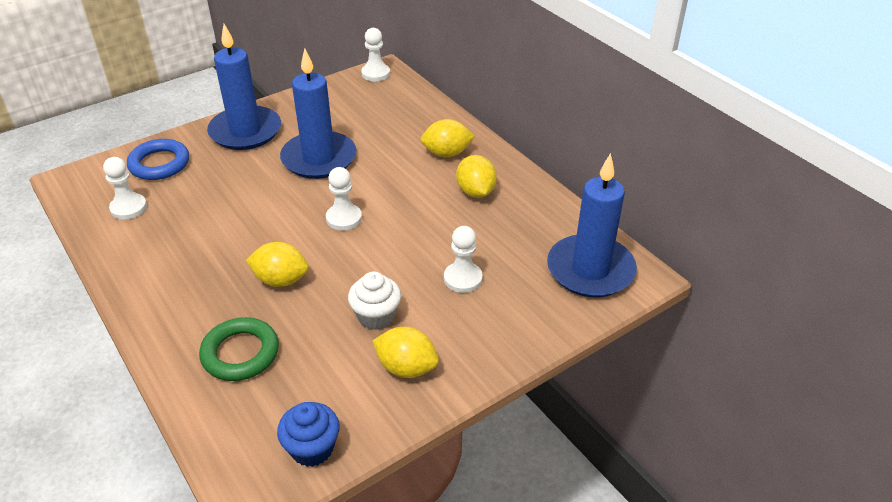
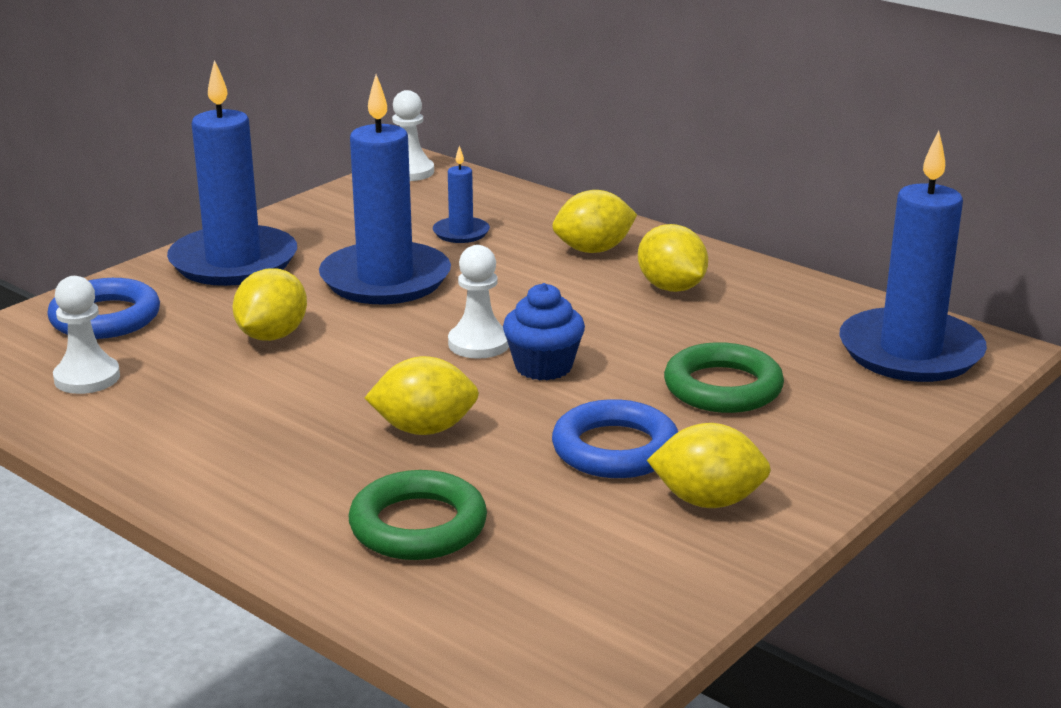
camera: 15 degrees left, 15 degrees down
blue cupcake [277,402,340,467] -> blue cupcake moved to [503,283,585,380]
white cupcake [348,272,401,330] -> blue ring [552,399,678,478]
white pawn [444,226,483,293] -> green ring [664,342,784,413]
none -> yellow lemon [232,268,307,341]
none -> blue candle [433,145,490,243]

